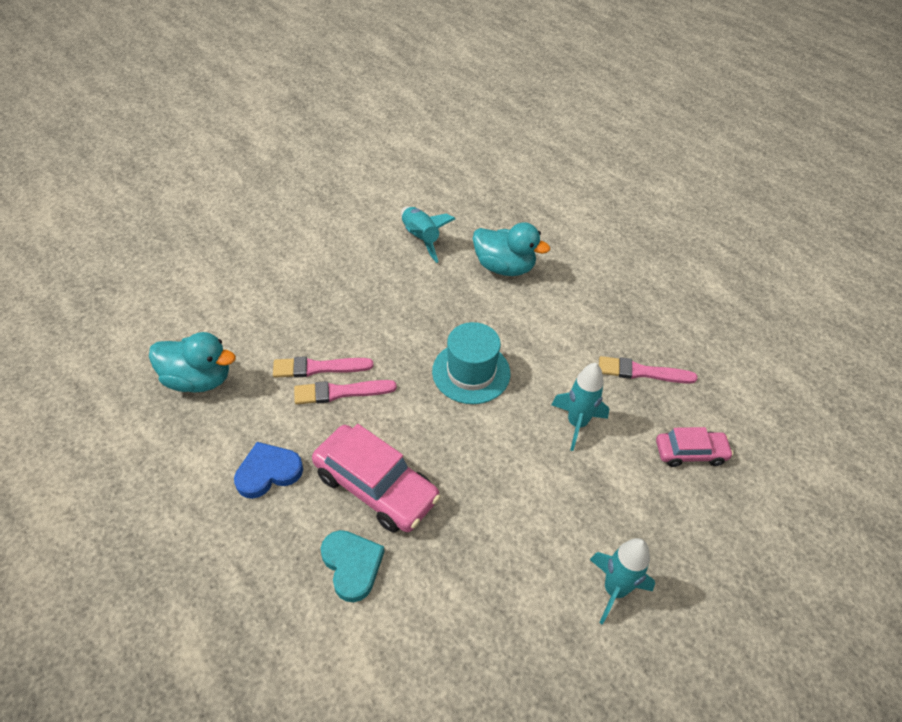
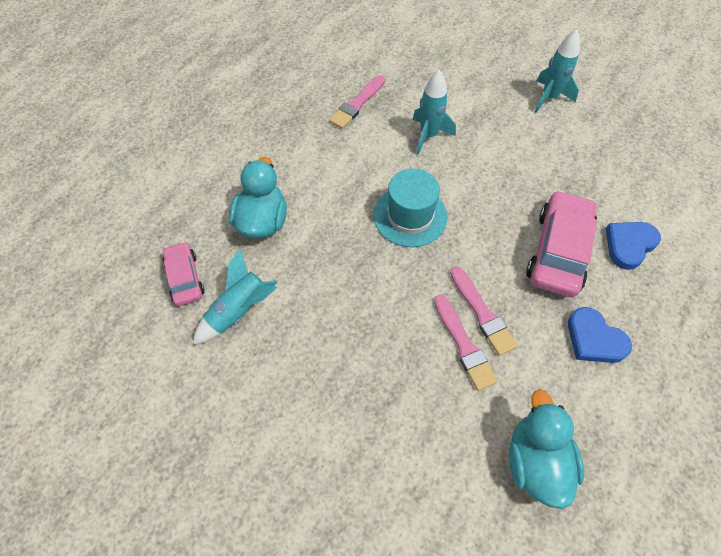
camera: 105 degrees left, 10 degrees up
turquoise heart [321,530,385,602] -> blue heart [606,222,661,270]
pink brush [599,356,698,384] -> pink brush turned 45 degrees clockwise [329,75,385,129]
pink car [656,427,734,467] -> pink car moved to [162,242,204,306]

